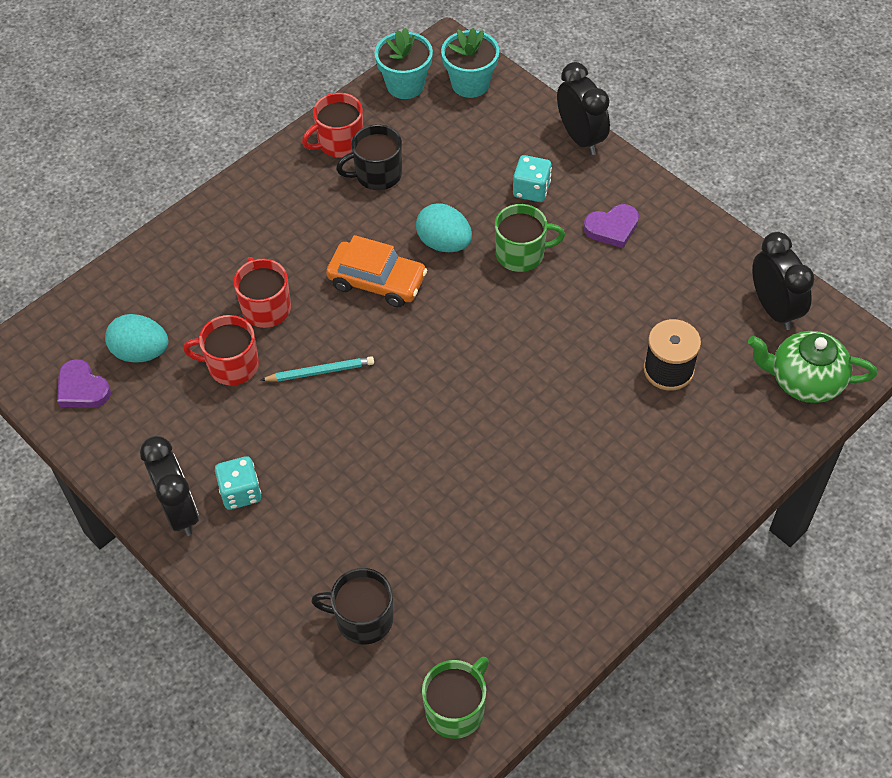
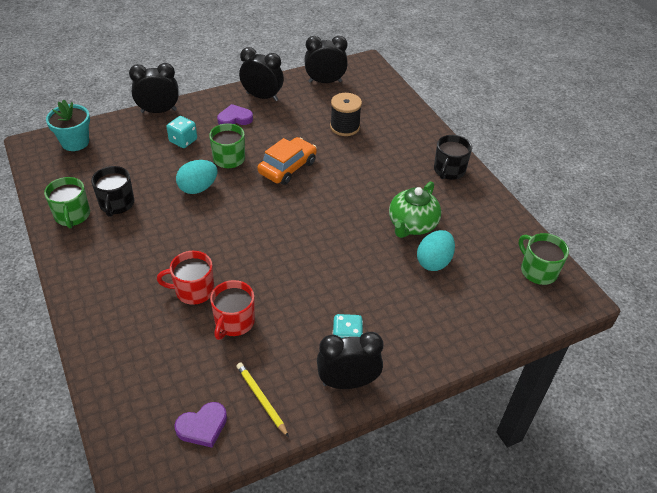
camera: 75 degrees left, 10 degrees down
turquoise egg [105,314,168,363] -> turquoise egg moved to [417,230,455,271]
turquoise pencil [261,356,374,382] -> none
red mug [302,93,363,158] -> green mug [44,177,90,228]
black mug [311,568,393,645] -> black mug moved to [434,135,472,180]
orange car [326,235,427,307] -> orange car moved to [257,137,317,185]
turquoise flower pot [375,27,433,99] -> none
purple heart [584,204,639,248] -> purple heart turned 105 degrees counterclockwise [217,104,253,125]
green teapot [748,331,877,403] -> green teapot moved to [389,181,441,238]
none -> yellow pencil [236,363,289,437]
none -> black clock [239,47,284,101]

